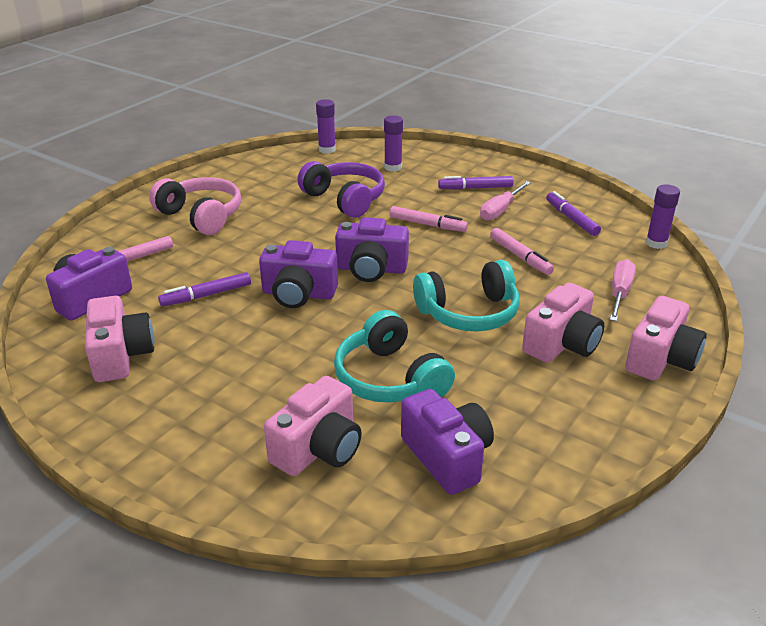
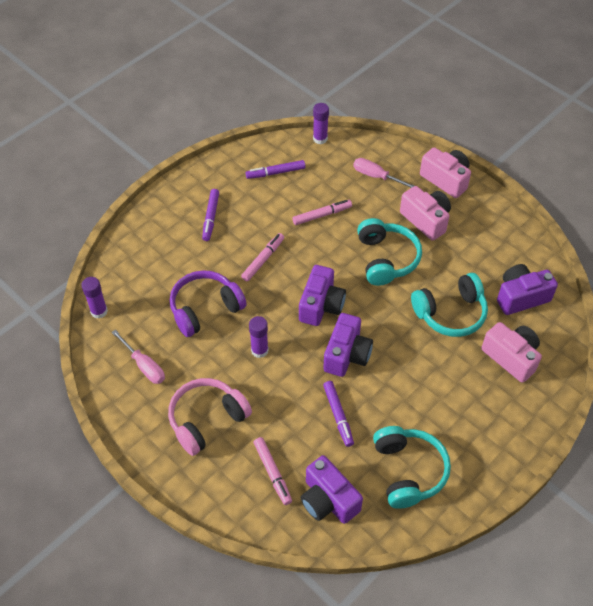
camera: 80 degrees left, 20 degrees up
pink camera [85,296,154,382] -> turquoise headphones [373,426,451,509]
purple glue stick [384,115,403,172] -> purple glue stick moved to [249,316,268,358]
pink screwdriver [480,181,531,221] -> pink screwdriver moved to [111,330,165,384]

